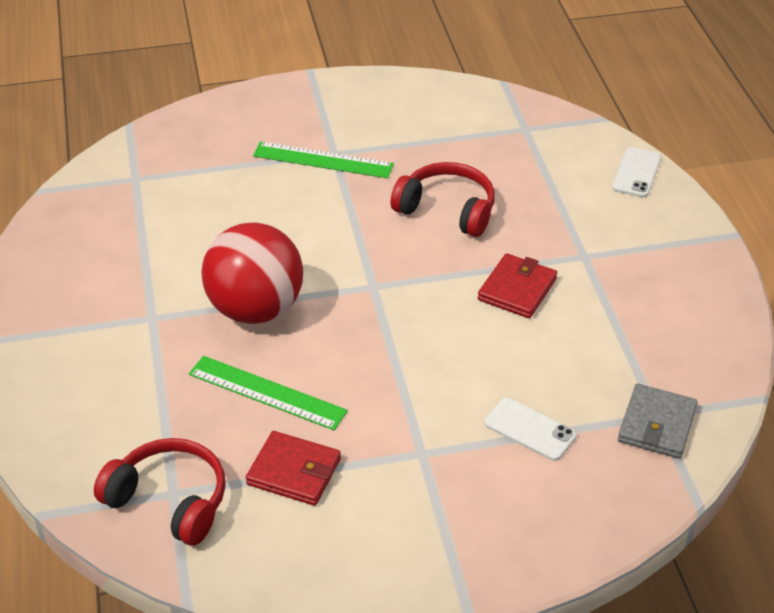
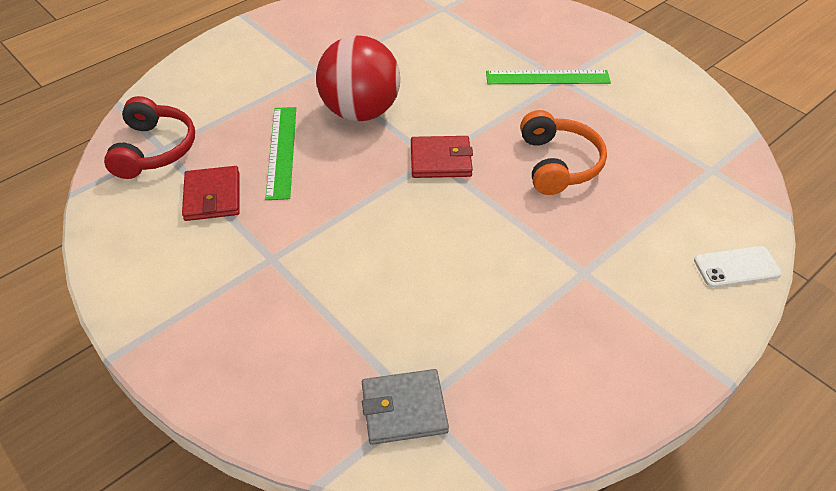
camera: 60 degrees right, 5 degrees up
green ruler [253,141,394,178] -> green ruler turned 75 degrees counterclockwise [486,70,611,84]
red headphones [390,162,495,237] -> orange headphones [520,110,607,195]
red wallet [478,253,557,318] -> red wallet moved to [411,136,473,178]
white phone [485,398,576,461] -> none

